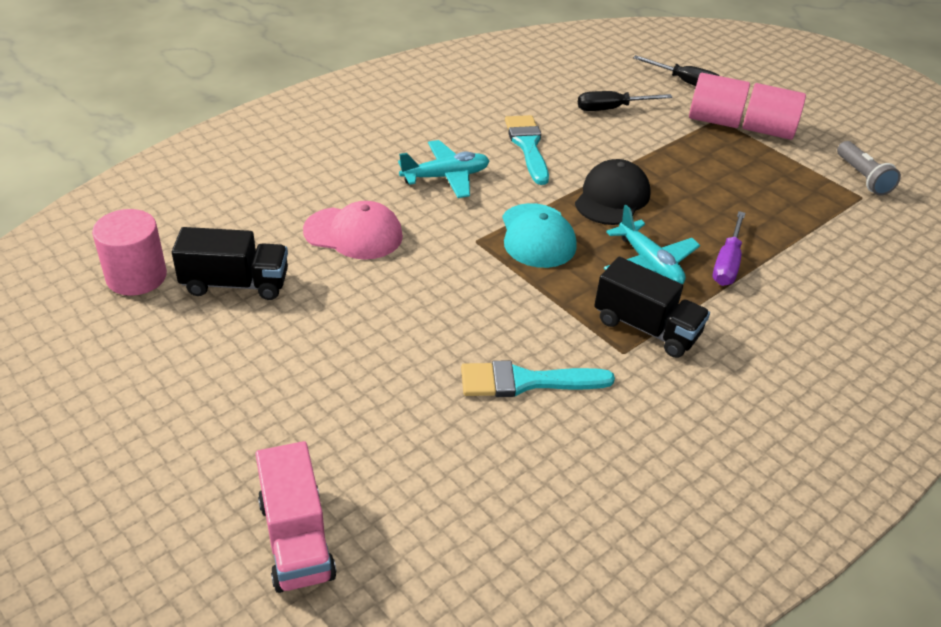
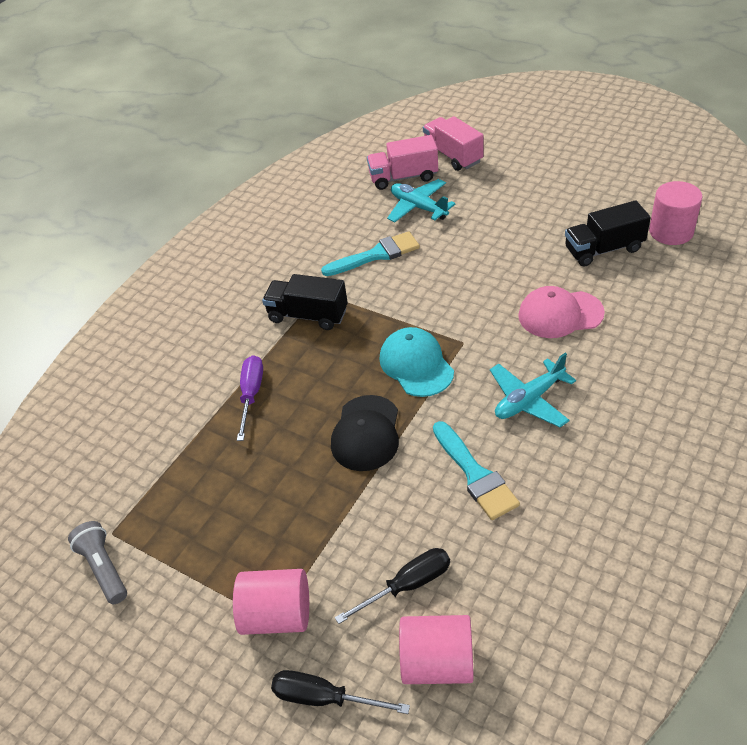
camera: 170 degrees right, 5 degrees up
turquoise plane [604,205,700,284] -> turquoise plane moved to [387,179,456,222]
pink cylinder [742,83,806,140] -> pink cylinder moved to [399,615,474,684]
none -> pink truck [367,135,438,190]

